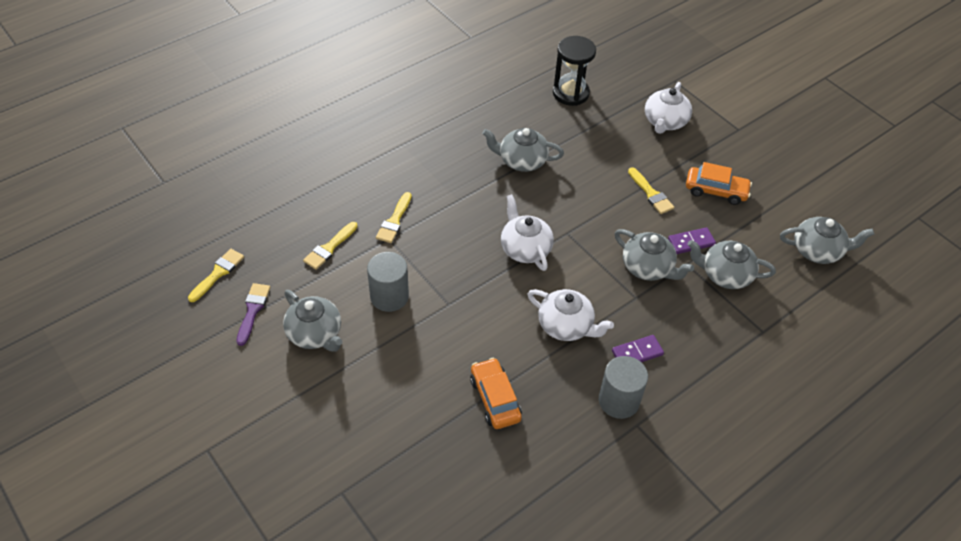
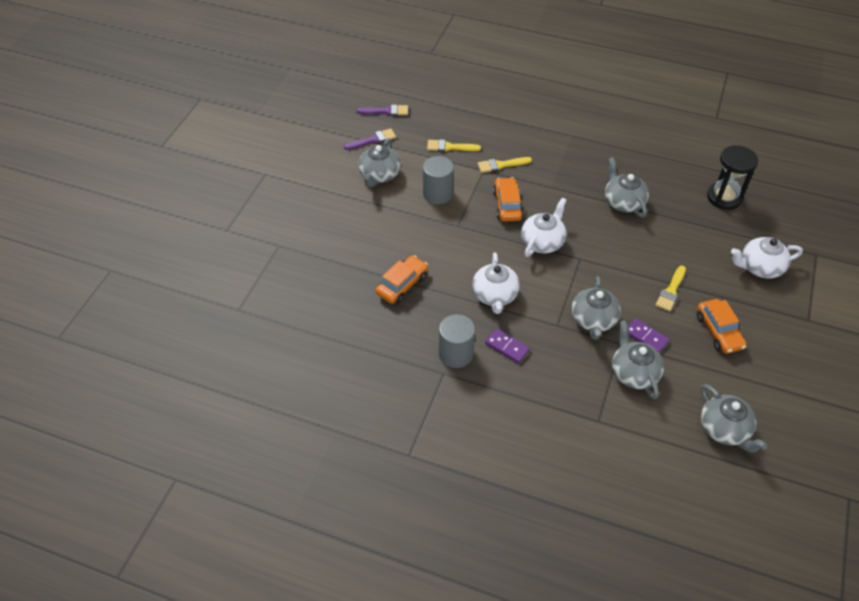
camera: 60 degrees right, 0 degrees up
yellow brush [188,249,244,302] -> purple brush [357,105,408,116]
none -> orange car [493,177,524,222]

